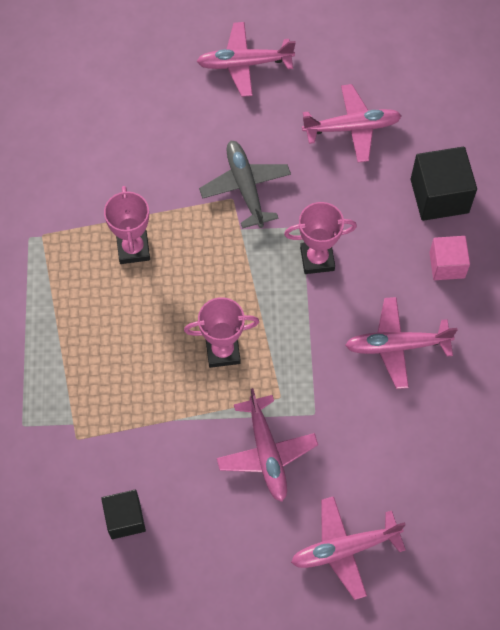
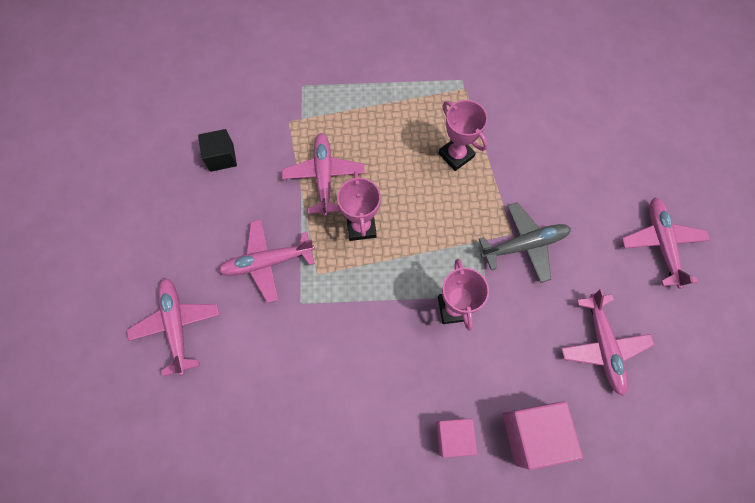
camera: 90 degrees right, 5 degrees up
pink trophy [104,186,150,264] -> pink trophy turned 60 degrees clockwise [438,100,488,171]
pink plane [345,297,458,389] -> pink plane moved to [282,133,365,217]
black cube [411,147,477,221] -> pink cube [503,401,583,470]

